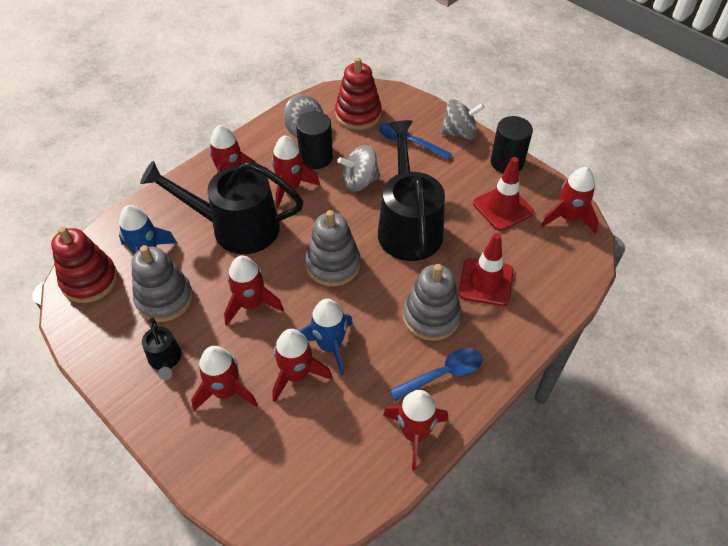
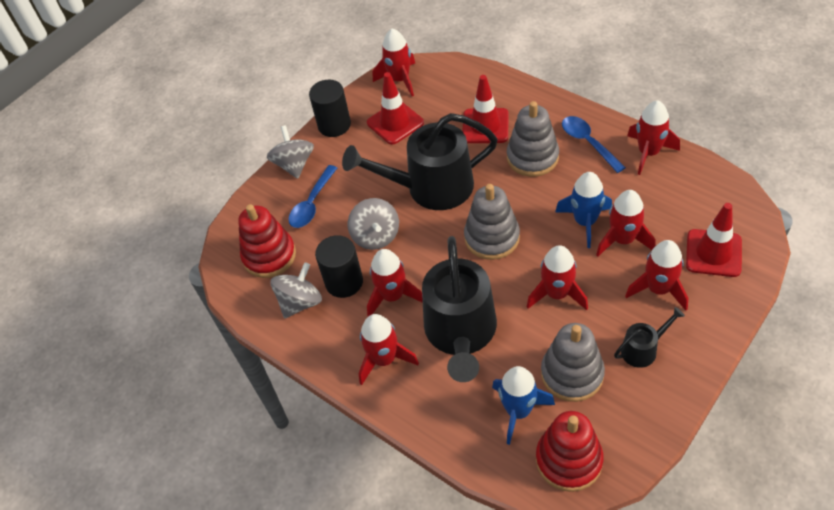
camera: 90 degrees left, 0 degrees up
none -> red traffic cone [686,203,742,277]

